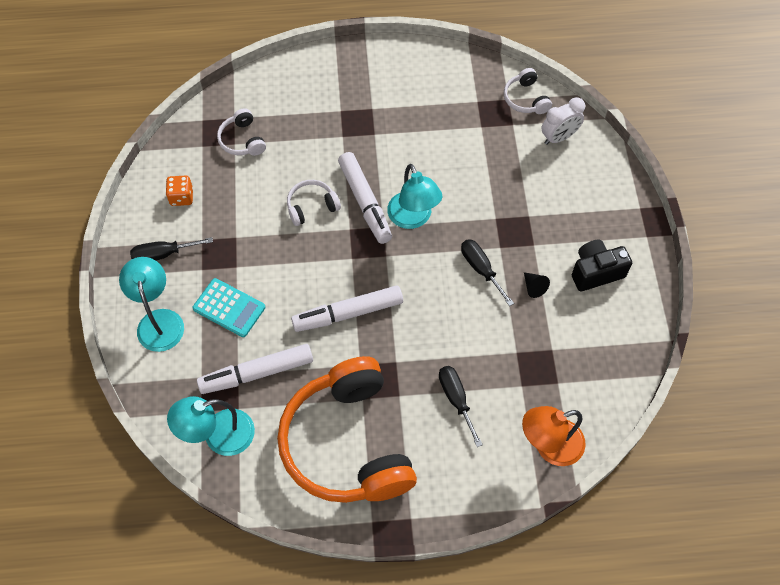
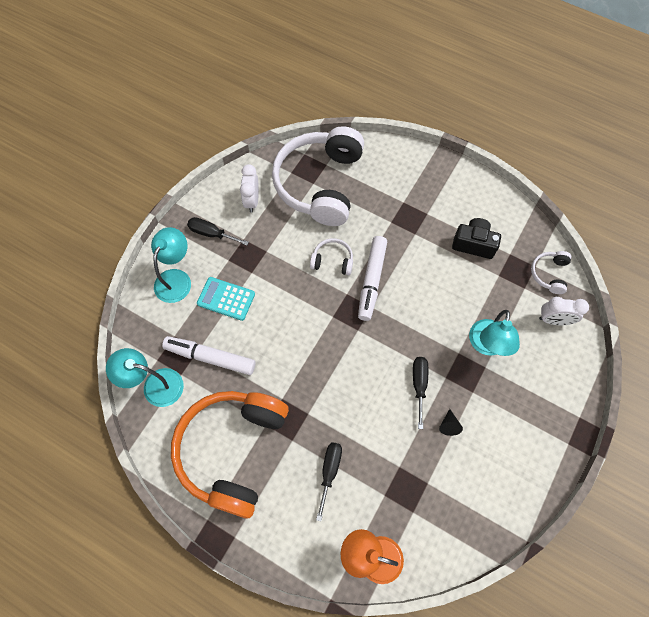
camera: 35 degrees right, 5 degrees up
orange dice [166,175,193,206] -> white clock [240,164,259,212]
turquoise calculator [193,278,265,337] -> turquoise calculator turned 135 degrees clockwise [197,277,255,321]
white headphones [217,108,266,156] -> white headphones [272,126,364,226], size x2.42
white marker [291,285,403,332] -> none
turquoise lamp [387,164,442,229] -> turquoise lamp moved to [469,310,520,356]
black camera [572,240,632,292] -> black camera moved to [452,218,501,259]

